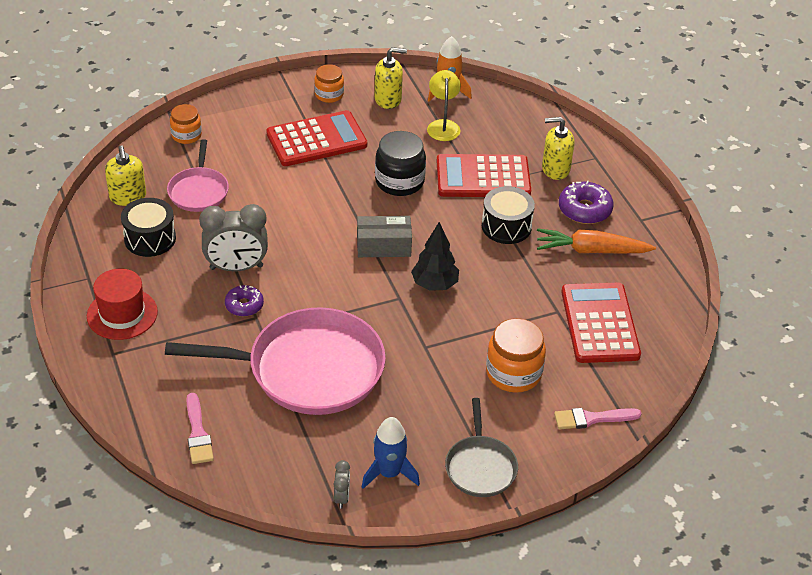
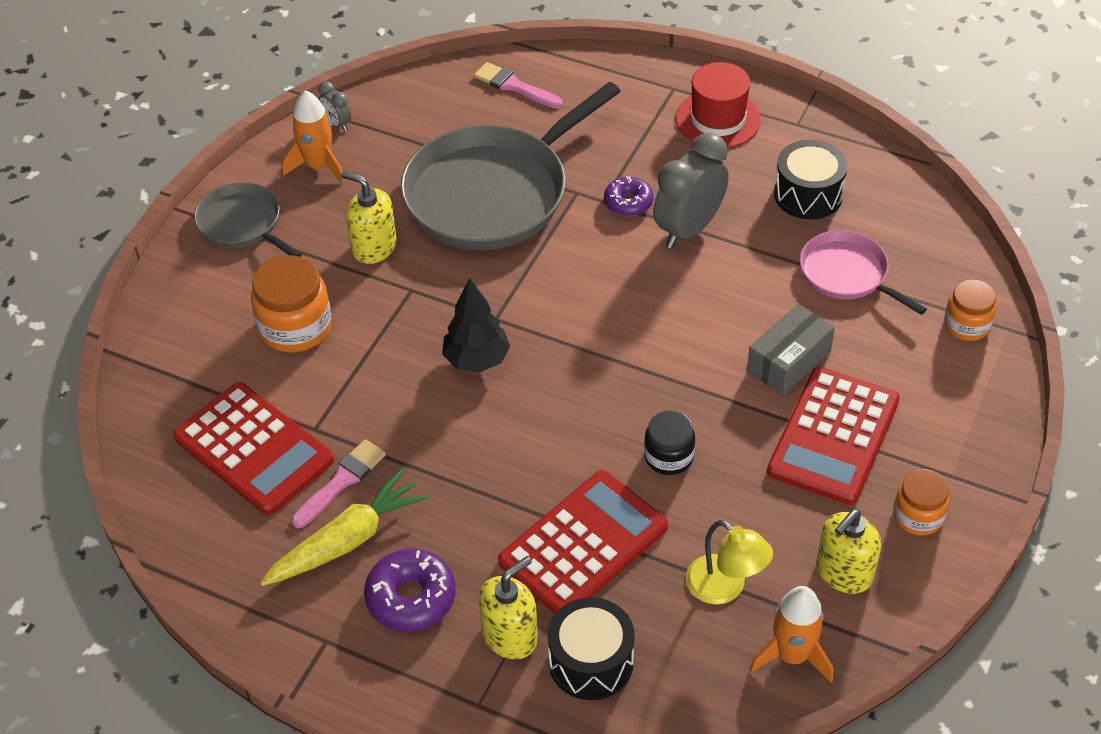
camera: 140 degrees right, 5 degrees up
yellow soap dispenser [105,145,146,206] -> yellow soap dispenser moved to [341,171,397,264]
pink pan [165,307,386,415] -> grey pan [400,82,621,250]
grey box [357,216,412,257] -> grey box moved to [747,304,835,396]
blue rocket [362,417,420,489] -> orange rocket [282,90,345,184]
black jar [375,131,426,196] -> black jar [644,411,695,475], size x0.63
black drum [482,186,535,244] -> black drum moved to [548,597,635,700]
orange carrot [537,228,656,254] -> yellow carrot [260,469,429,586]
pink brush [554,408,642,429] -> pink brush moved to [292,439,386,528]

